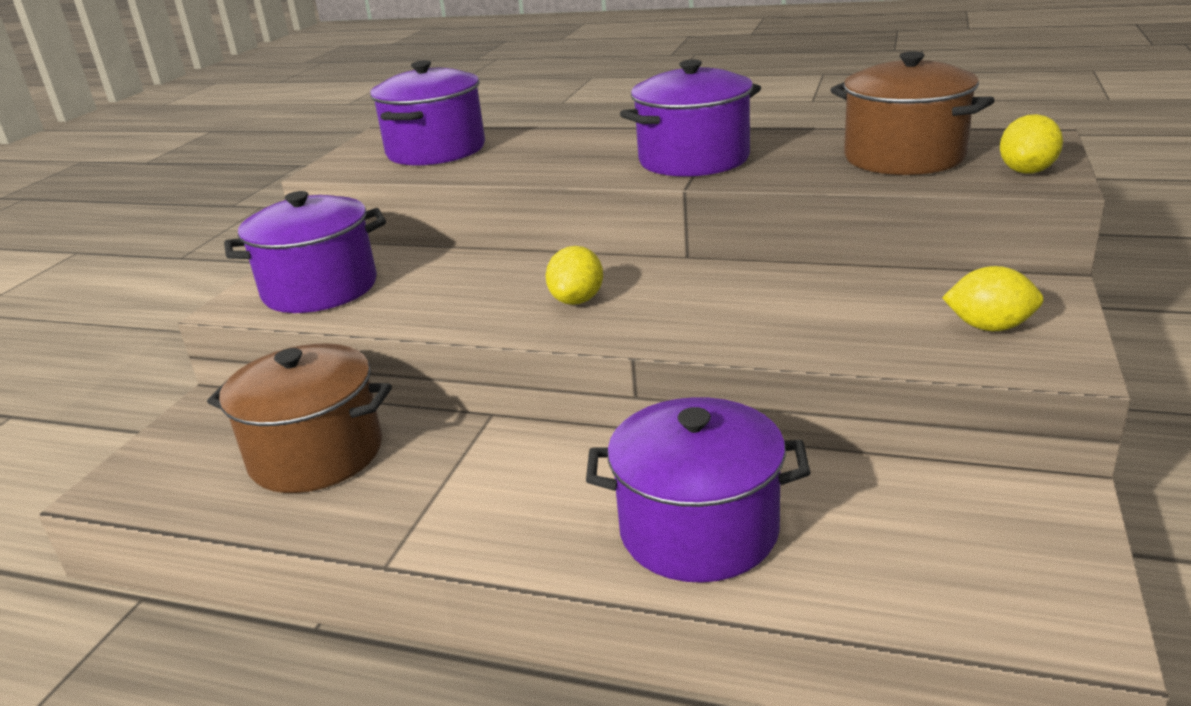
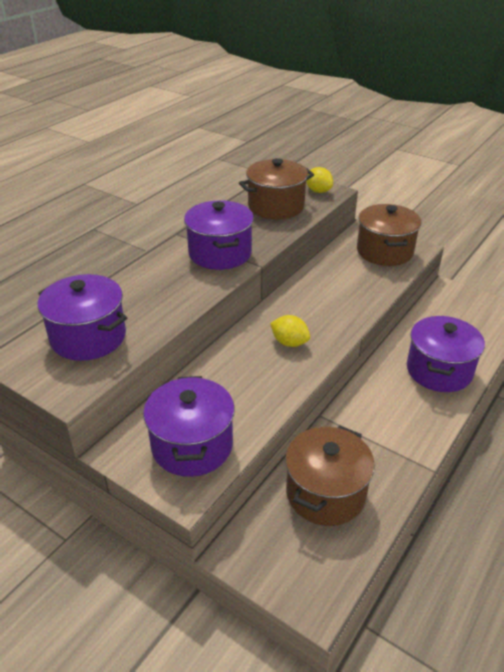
camera: 75 degrees left, 10 degrees up
yellow lemon [942,266,1044,331] -> brown pot [357,204,421,266]

